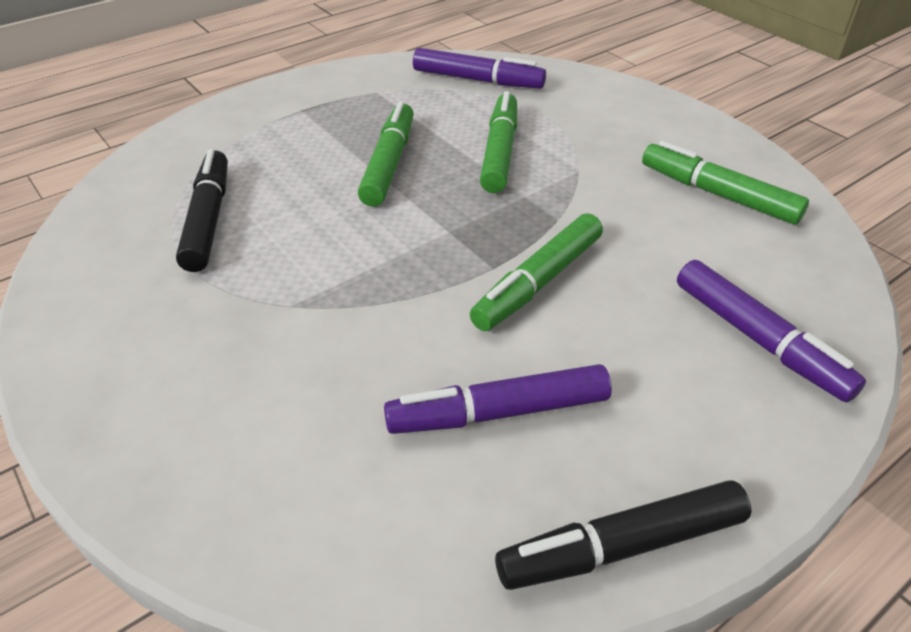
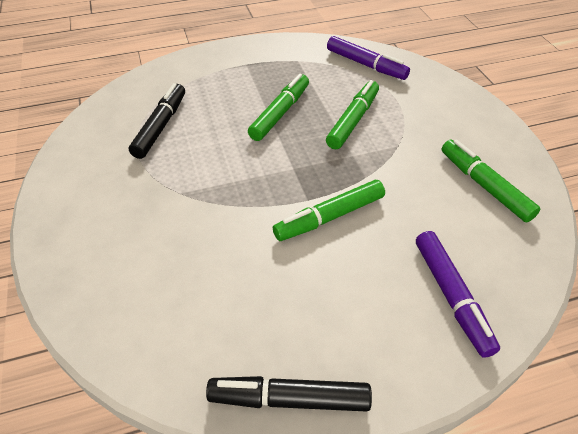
camera: 20 degrees right, 5 degrees up
purple marker [384,364,612,434] -> none

